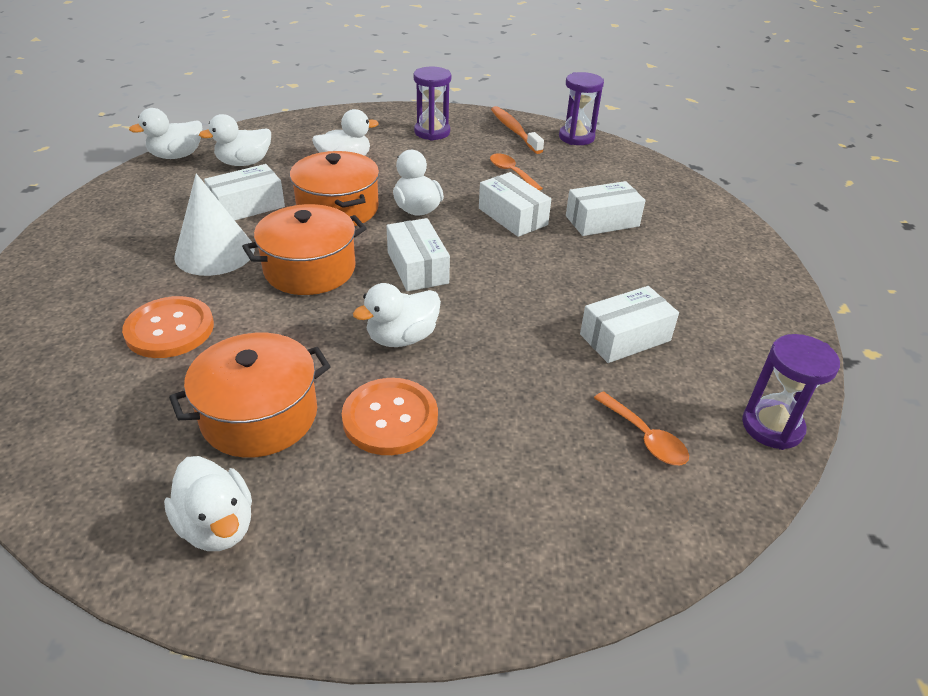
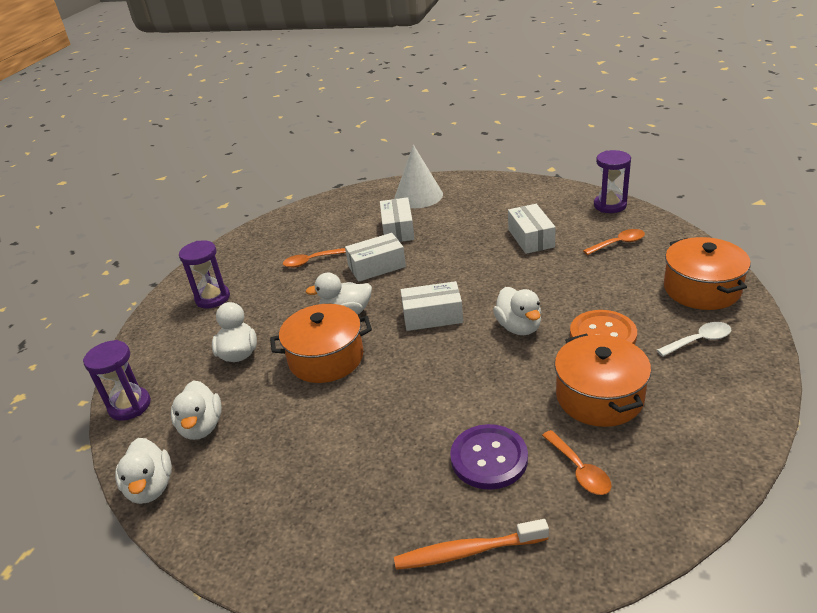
camera: 70 degrees left, 5 degrees down
orange button [122,296,214,358] -> purple button [450,424,528,490]
white duck [164,456,252,551] -> none
white cone [174,174,255,276] -> white cone moved to [394,145,443,208]
white box [204,164,285,220] -> none
orange pot [242,204,367,295] -> orange pot moved to [664,237,751,310]
orange toothbrush [491,106,544,154] -> orange toothbrush moved to [394,519,549,570]
purple hourglass [559,72,604,145] -> purple hourglass moved to [83,340,151,421]
none -> orange spoon [542,430,612,495]
none -> white spoon [657,322,731,357]

